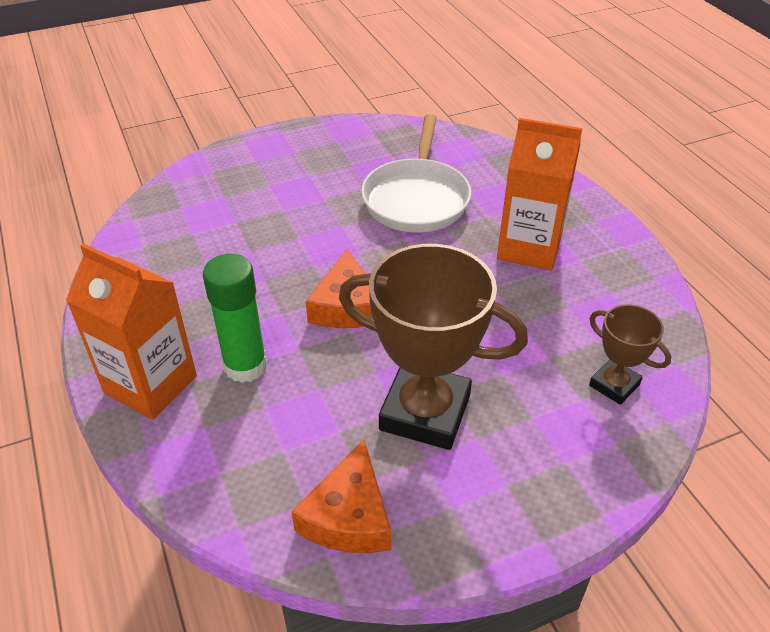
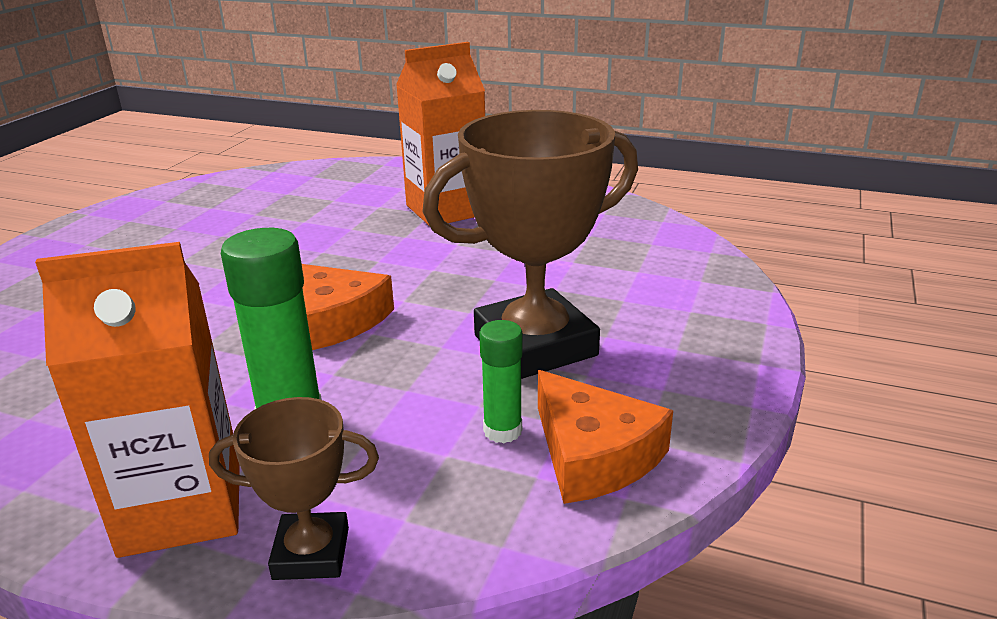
camera: 45 degrees left, 15 degrees down
white pan [361,114,471,233] -> none
brown trophy [589,304,671,405] -> brown trophy moved to [209,397,379,580]
none -> green glue stick [479,320,523,443]

